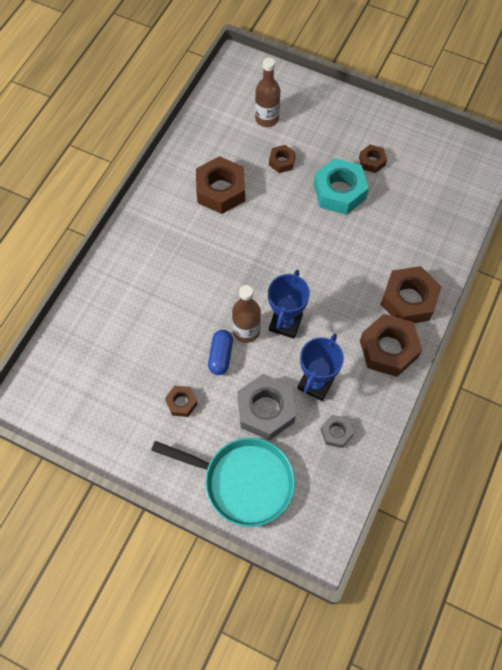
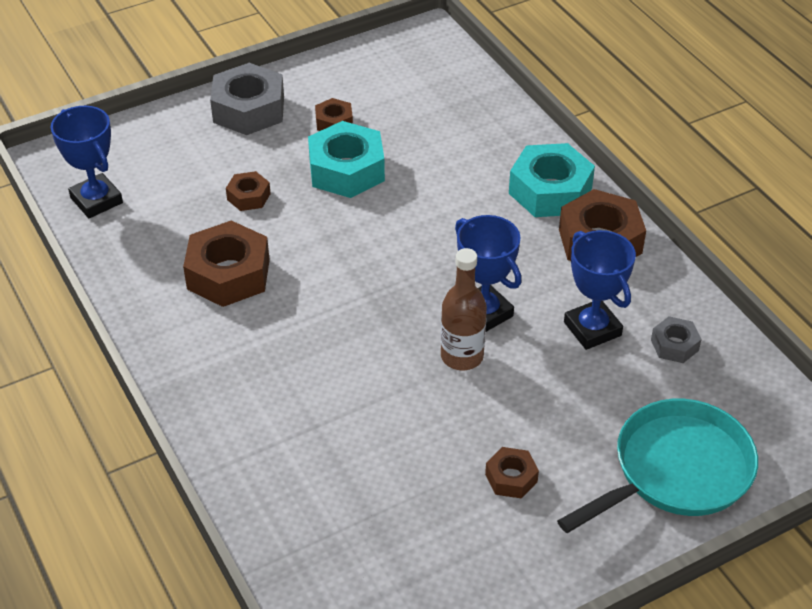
camera: 55 degrees left, 20 degrees down
blue capsule [208,330,233,375] -> none
grey nut [237,374,296,440] -> grey nut moved to [210,63,284,135]
brown bottle [255,58,280,127] -> none
brown nut [381,266,442,323] -> turquoise nut [509,143,595,217]
none -> blue trophy [51,106,123,218]

